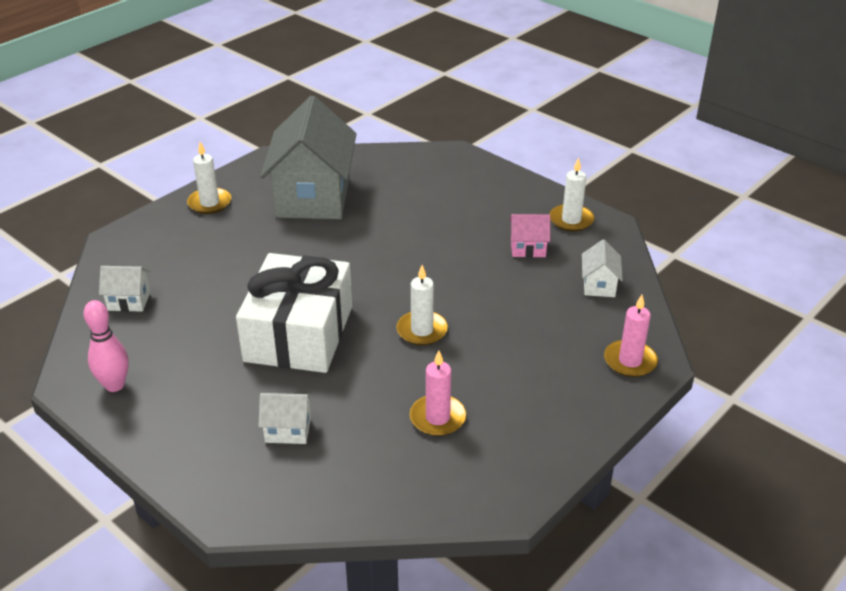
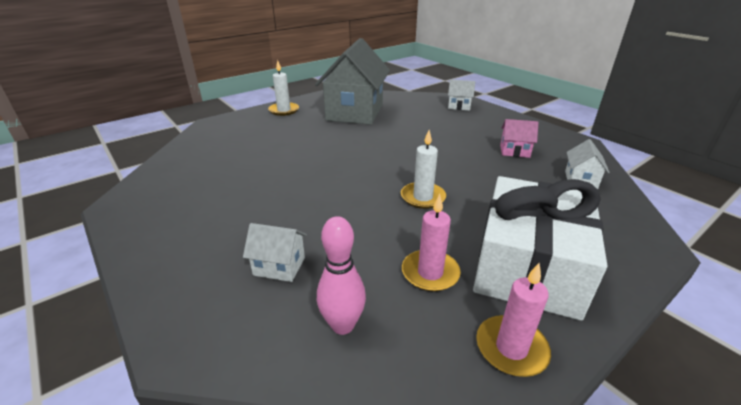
camera: 10 degrees right, 5 degrees down
pink bowling pin [84,300,129,392] -> pink bowling pin moved to [317,216,366,335]
white house [99,266,150,312] -> white house moved to [448,80,475,111]
white gift [236,253,352,373] -> white gift moved to [473,176,608,321]
white candle [549,157,594,232] -> none
pink candle [604,295,658,377] -> pink candle moved to [476,263,551,377]

